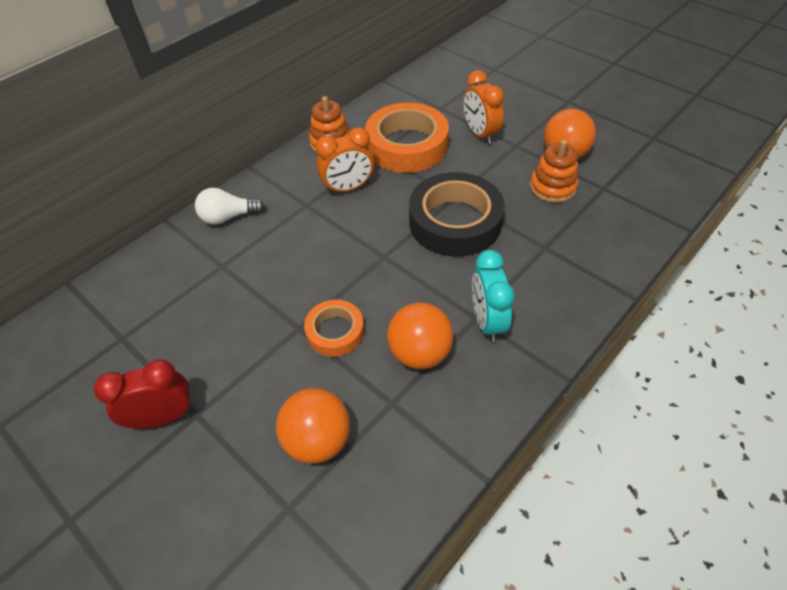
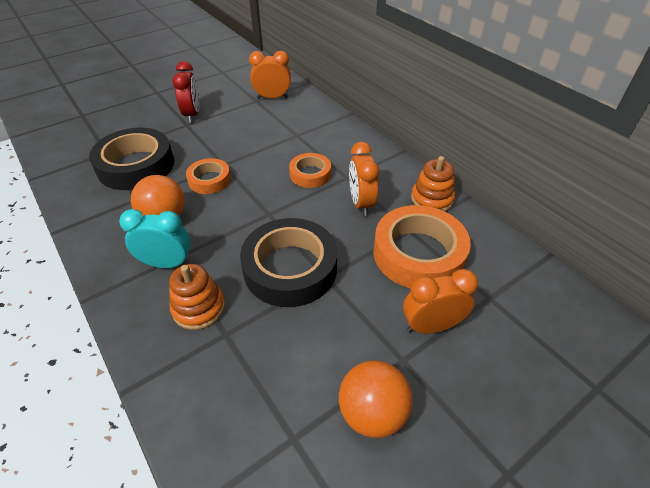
camera: 100 degrees right, 5 degrees down
white light bulb [195,188,265,225] -> none
orange ball [276,388,350,464] -> black tape [89,128,174,190]
orange stacking toy [530,140,578,203] -> orange stacking toy moved to [169,264,225,330]
none -> orange clock [249,51,291,98]
none -> orange tape [289,153,331,188]

